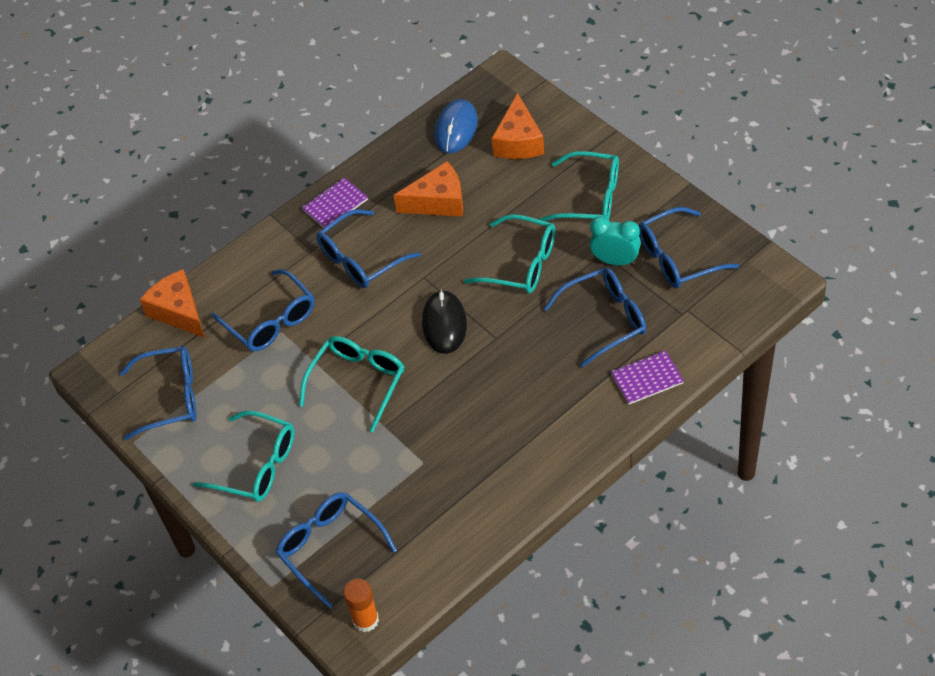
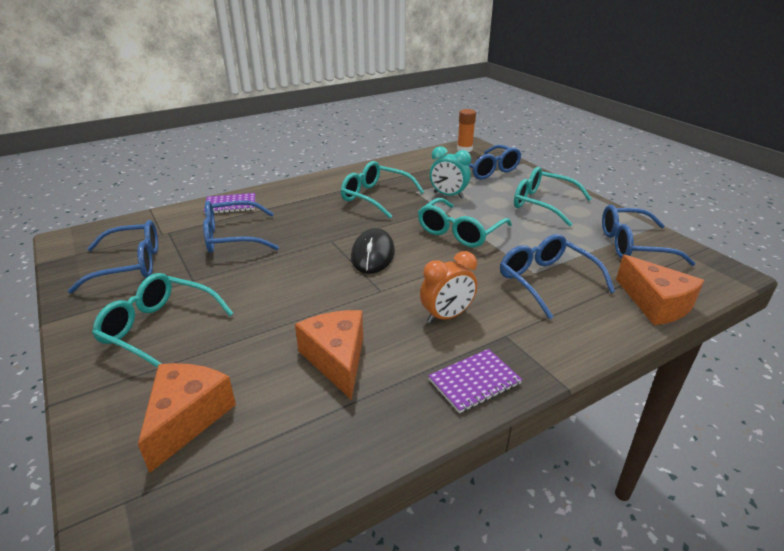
camera: 175 degrees left, 20 degrees down
blue glasses [316,209,421,288] -> orange clock [420,251,477,324]
orange cheese [394,161,463,217] -> orange cheese turned 75 degrees clockwise [295,310,363,400]
blue mouse [434,99,478,153] -> none
turquoise glasses [464,214,555,293] -> turquoise glasses moved to [341,161,424,219]
turquoise clock [590,216,641,265] -> turquoise clock moved to [430,146,471,199]

